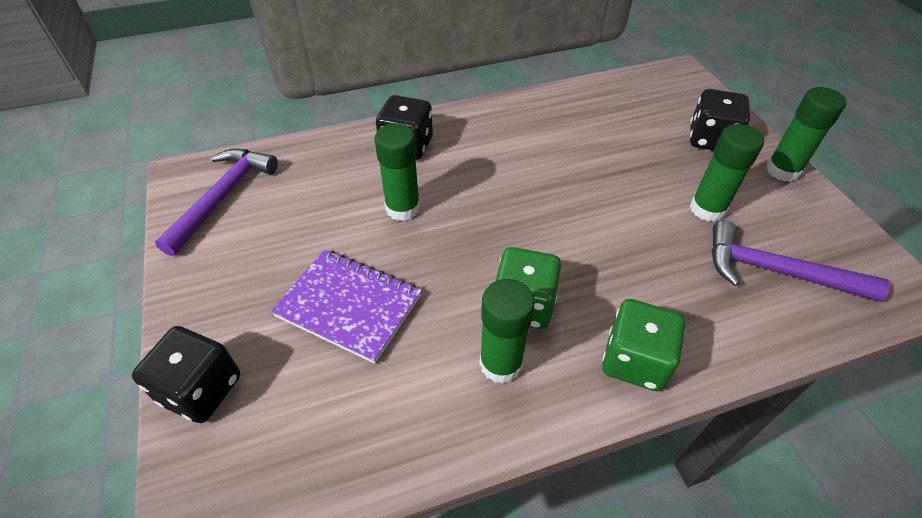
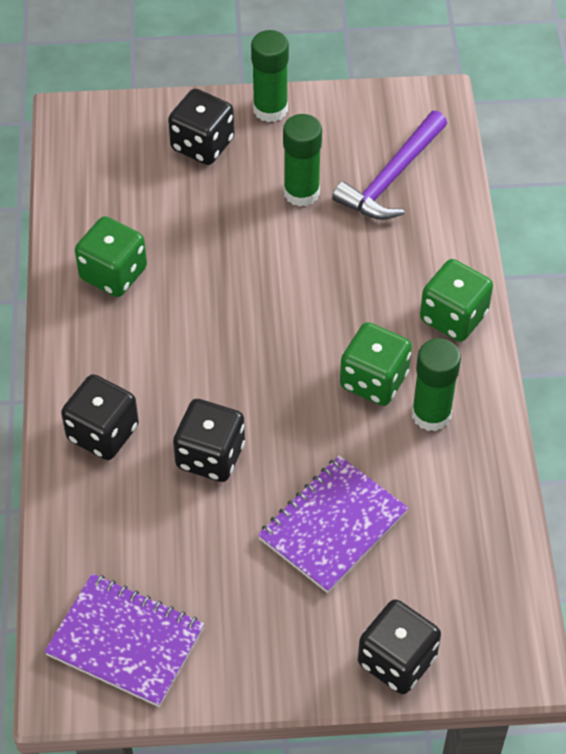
camera: 75 degrees left, 5 degrees up
purple hammer [155,149,278,256] -> purple notebook [44,574,204,707]
green glue stick [374,123,420,221] -> black dice [173,399,245,482]
none -> green dice [75,216,147,297]

